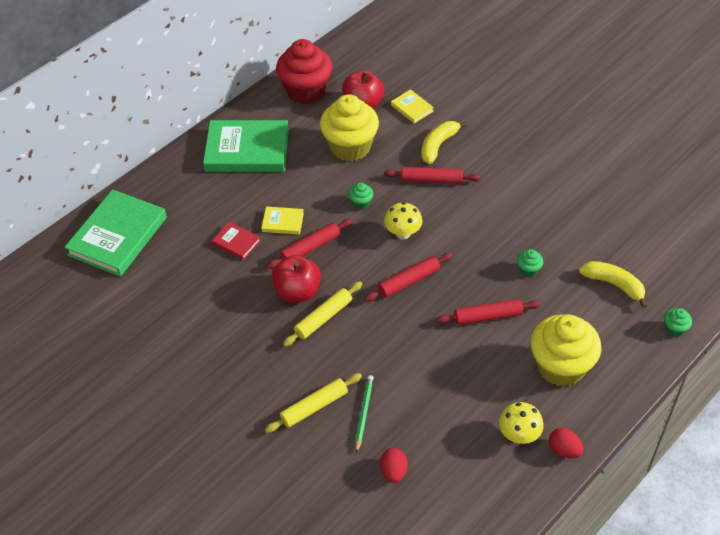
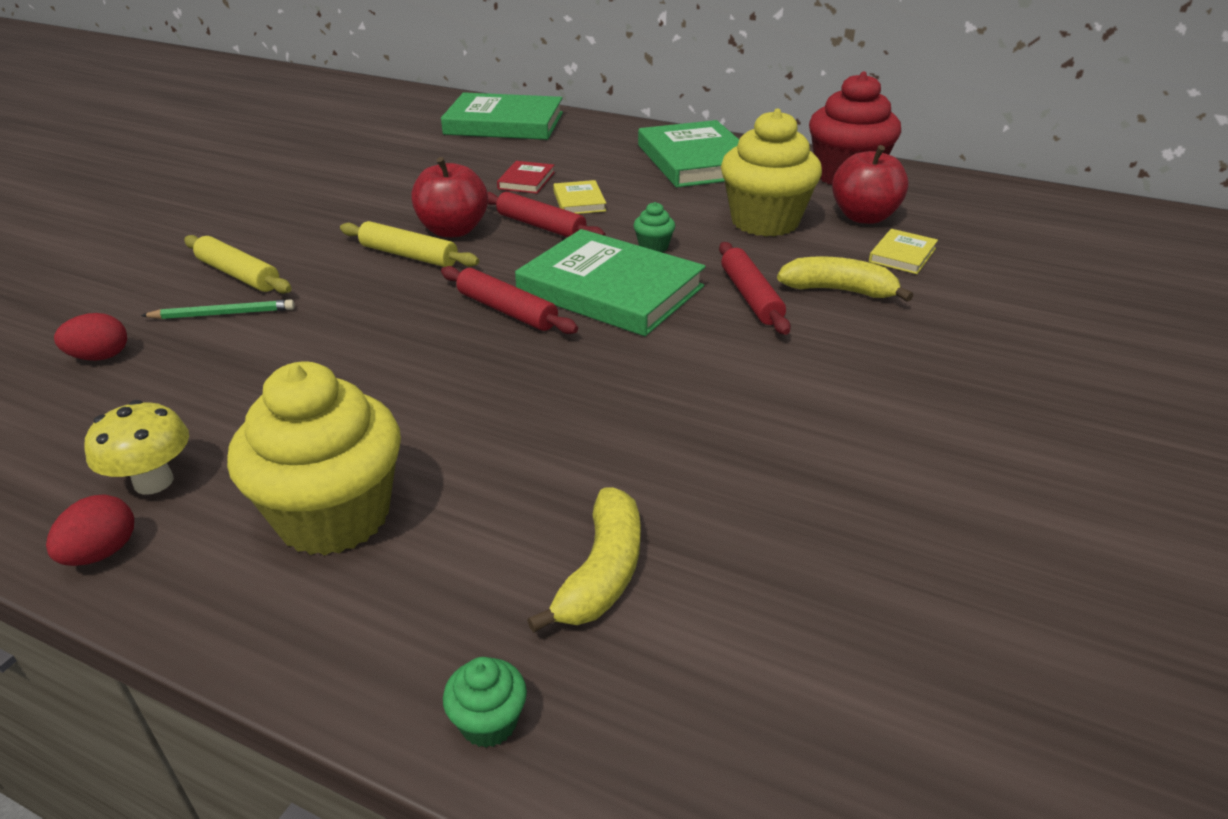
camera: 70 degrees right, 15 degrees down
yellow mushroom [384,202,422,240] -> green book [515,229,706,336]
red rolling pin [436,299,541,325] -> none
green cupcake [517,249,543,277] -> none

